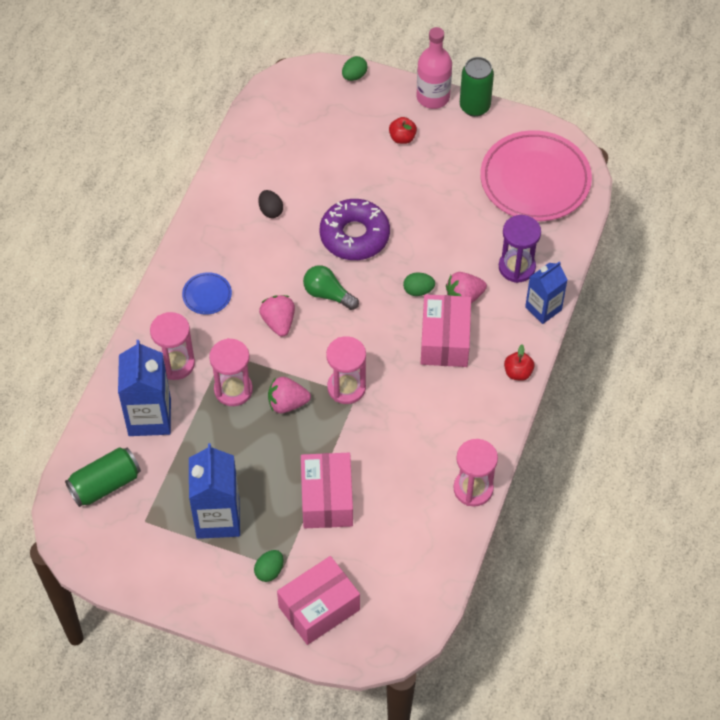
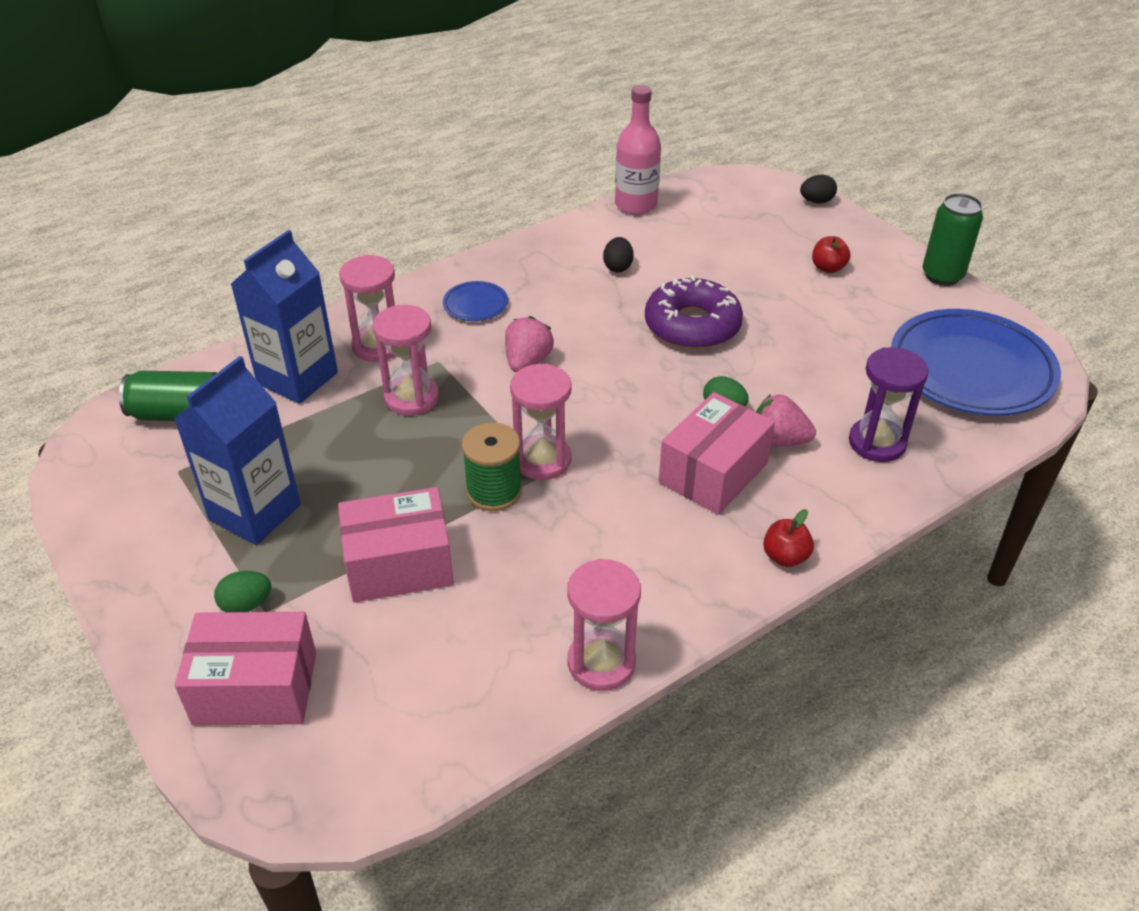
camera: 35 degrees right, 15 degrees down
pink strawberry [268,377,311,413] -> none
pink box [301,453,353,528] -> pink box turned 45 degrees clockwise [338,487,454,603]
green light bulb [303,265,359,310] -> none
green egg [342,56,367,81] -> black egg [800,175,837,203]
pink bottle [416,27,452,109] -> pink bottle moved to [615,85,661,215]
pink plate [480,130,592,221] -> blue plate [891,309,1061,416]
blue carton [525,261,568,324] -> none
none -> green spool [462,423,522,511]

